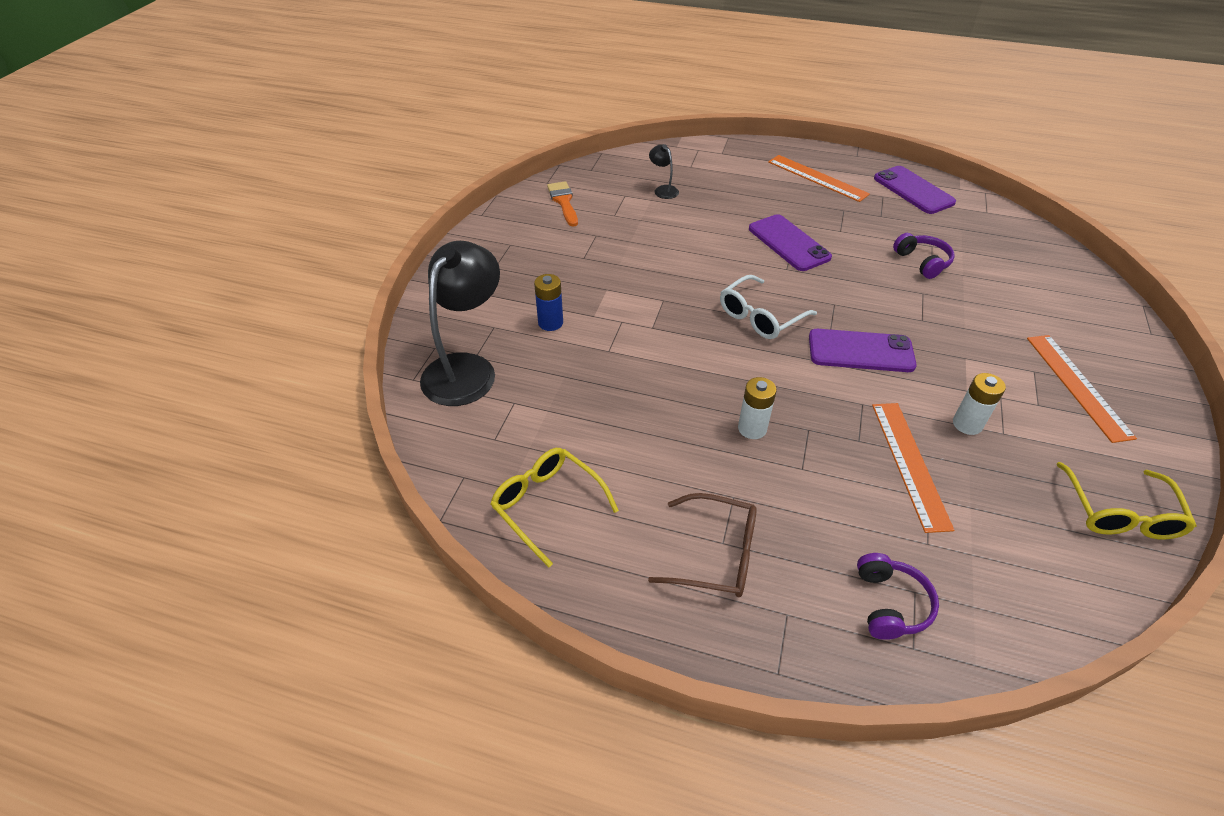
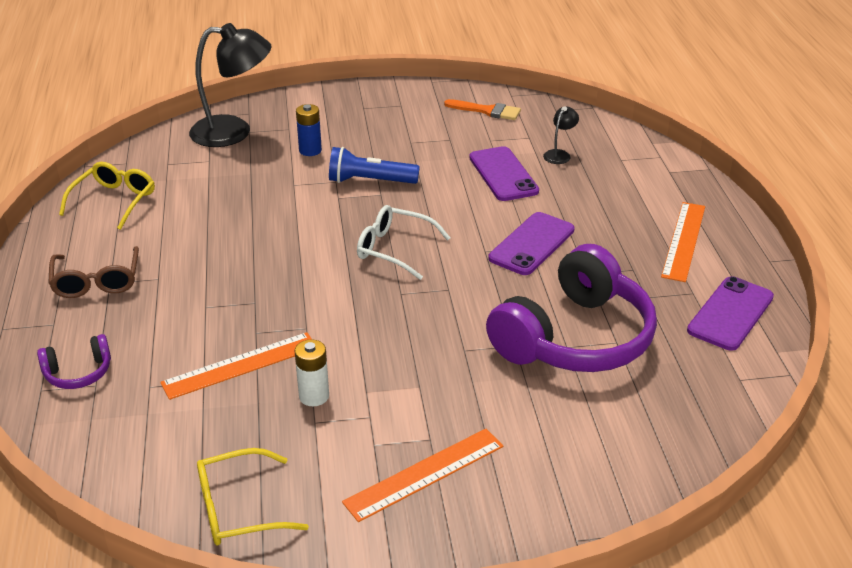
camera: 65 degrees right, 10 degrees down
orange brush [547,181,578,226] -> orange brush turned 60 degrees clockwise [444,99,521,120]
white battery [738,377,777,439] -> none
purple phone [809,329,917,372] -> purple phone moved to [469,146,539,201]
purple headphones [893,233,955,279] -> purple headphones [486,244,657,372], size x2.32
none -> blue flashlight [329,147,420,184]

